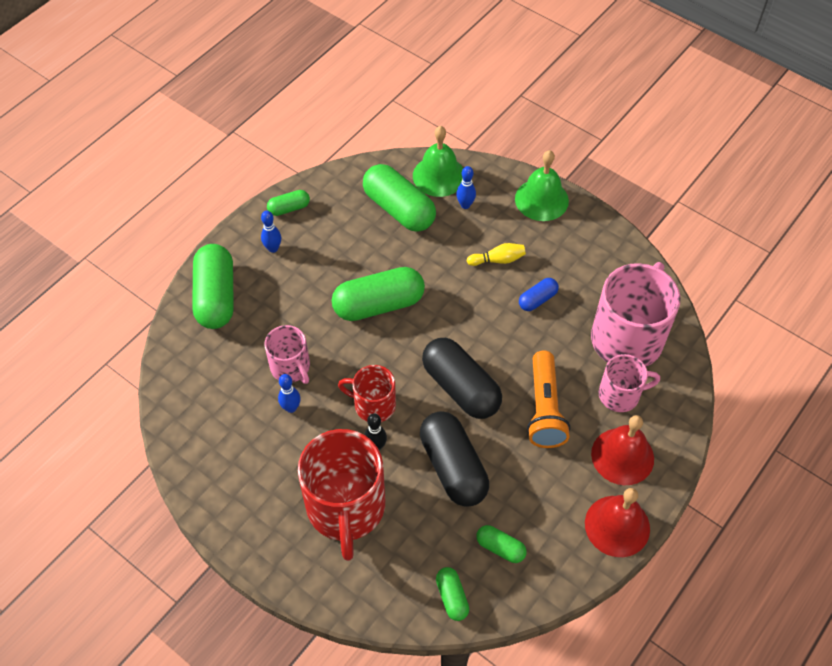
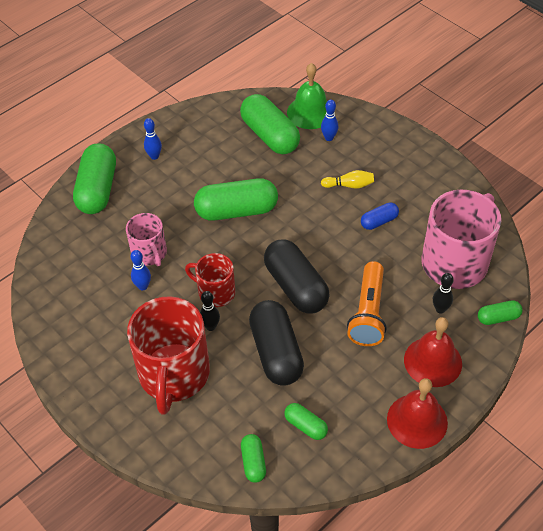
camera: 10 degrees right, 5 degrees down
green capsule [267,190,310,216] -> green capsule moved to [478,300,522,325]
green bell [515,150,569,221] -> none
pink mug [599,354,660,412] -> black bowling pin [433,273,454,313]

